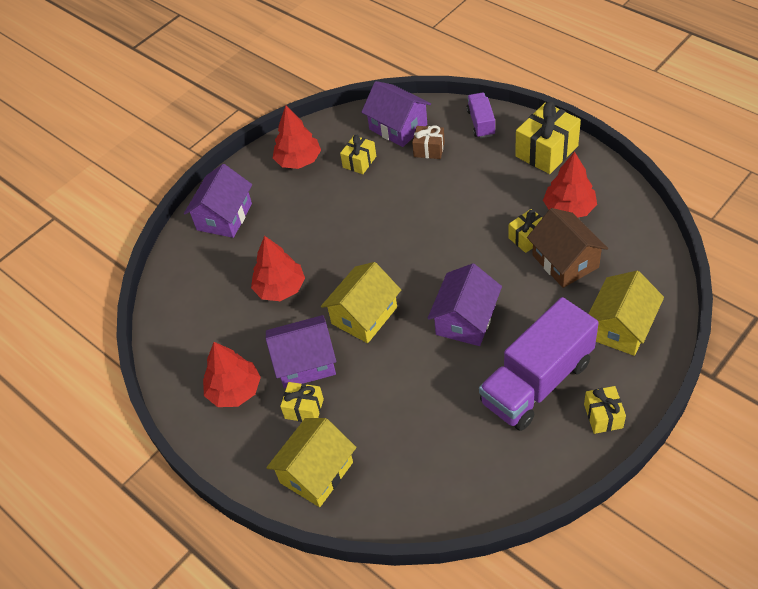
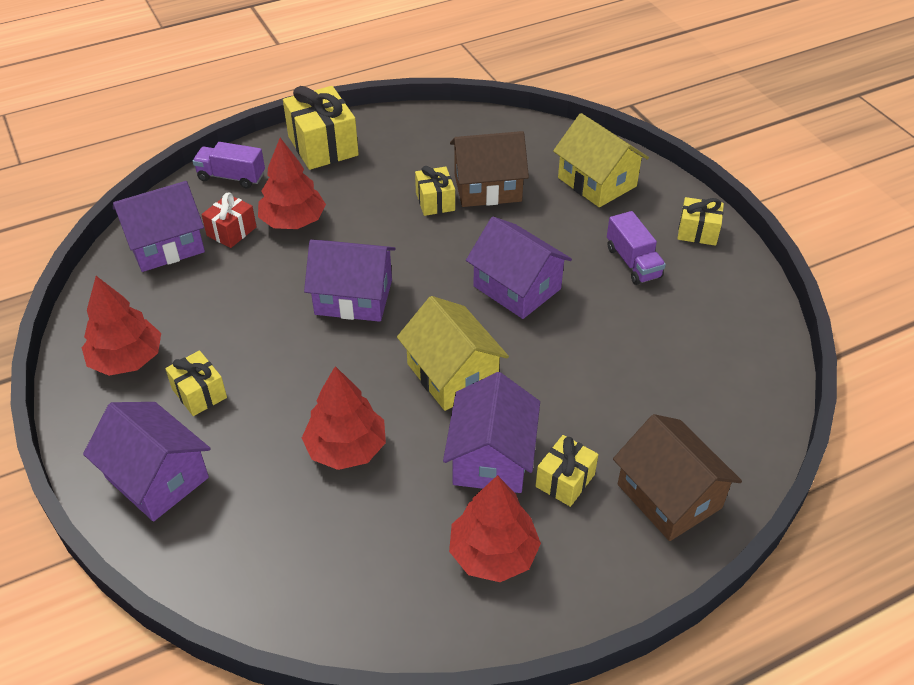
camera: 75 degrees left, 5 degrees down
yellow house [266,418,356,507] -> brown house [613,414,742,541]
yellow gift [340,135,376,174] -> yellow gift moved to [165,350,227,416]
brown gift [412,125,445,159] -> red gift [201,193,257,248]
purple truck [479,297,599,431] -> purple truck [607,211,666,285], size x0.49
red tree [543,152,597,218] -> red tree moved to [258,138,326,229]
none -> purple house [304,240,396,322]

